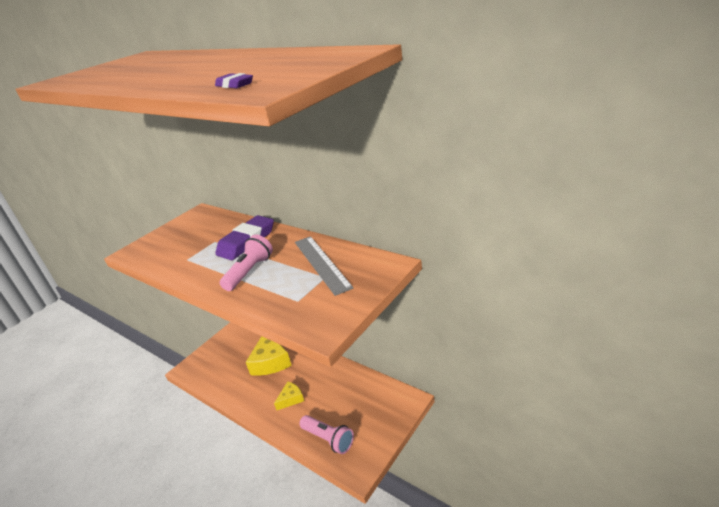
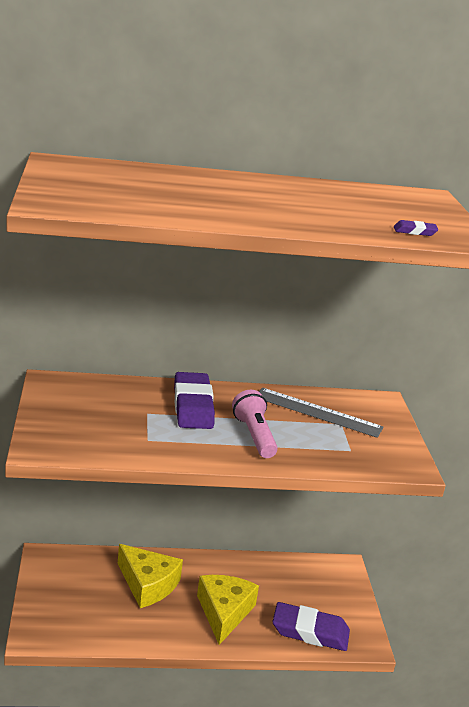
camera: 50 degrees left, 5 degrees down
yellow cheese [274,381,304,410] -> yellow cheese [197,575,259,645], size x1.82
pink flashlight [300,415,354,454] -> purple eraser [272,602,350,651]

